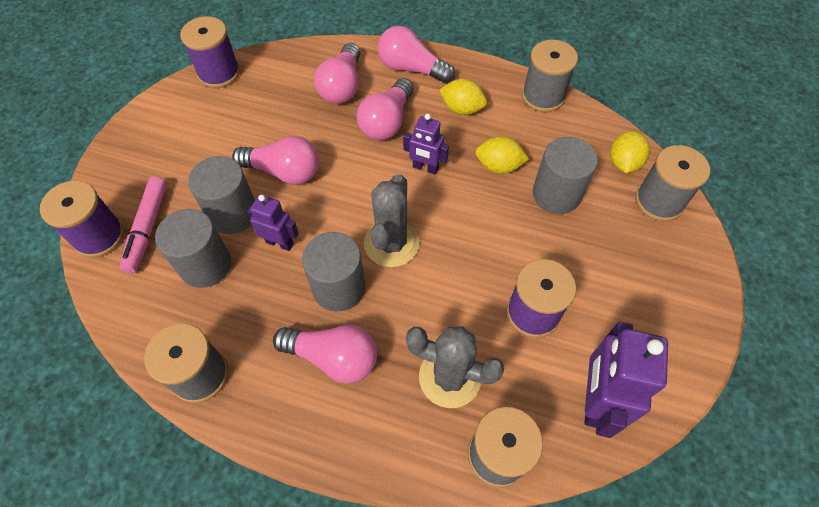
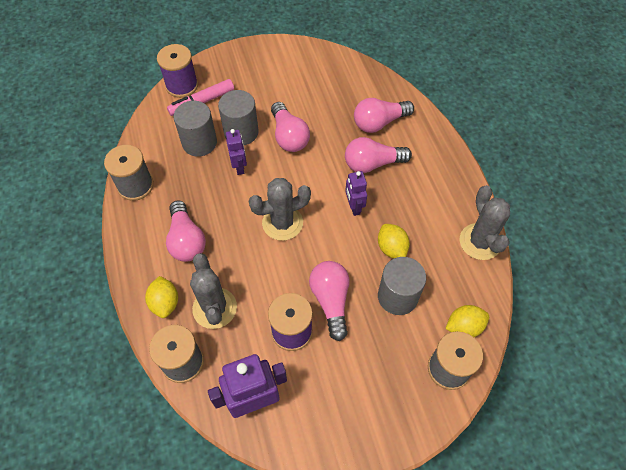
camera: 55 degrees right, 0 degrees up
purple spool [180,16,240,88] -> none
grey cylinder [302,232,365,311] -> none
pink light bulb [378,26,455,83] -> pink light bulb moved to [309,261,350,341]
yellow lemon [439,79,487,115] -> yellow lemon moved to [145,276,178,318]
grey spool [522,40,578,112] -> grey cactus [460,185,510,260]

